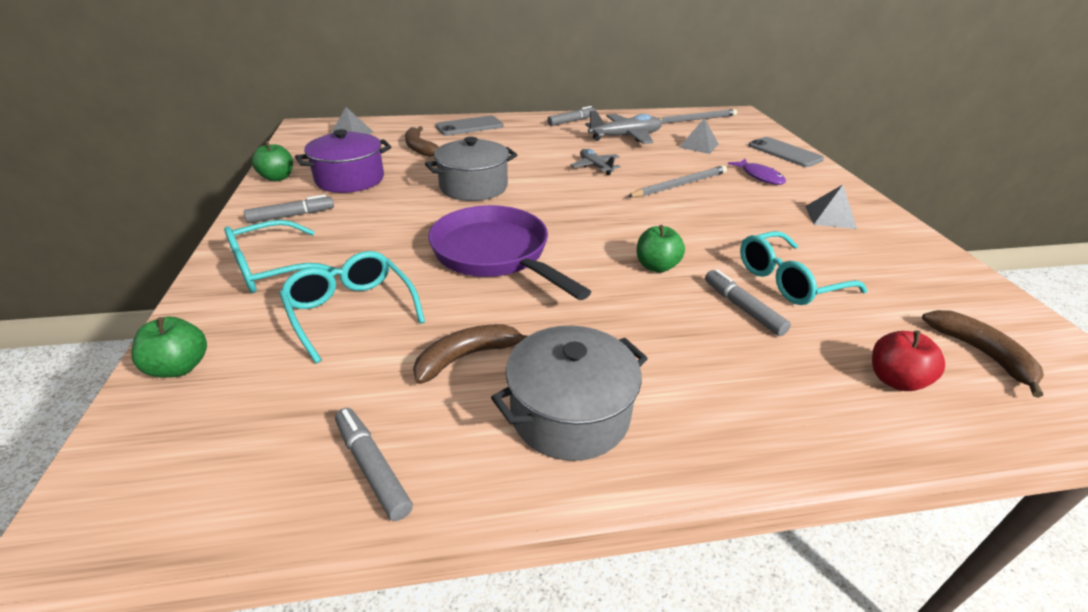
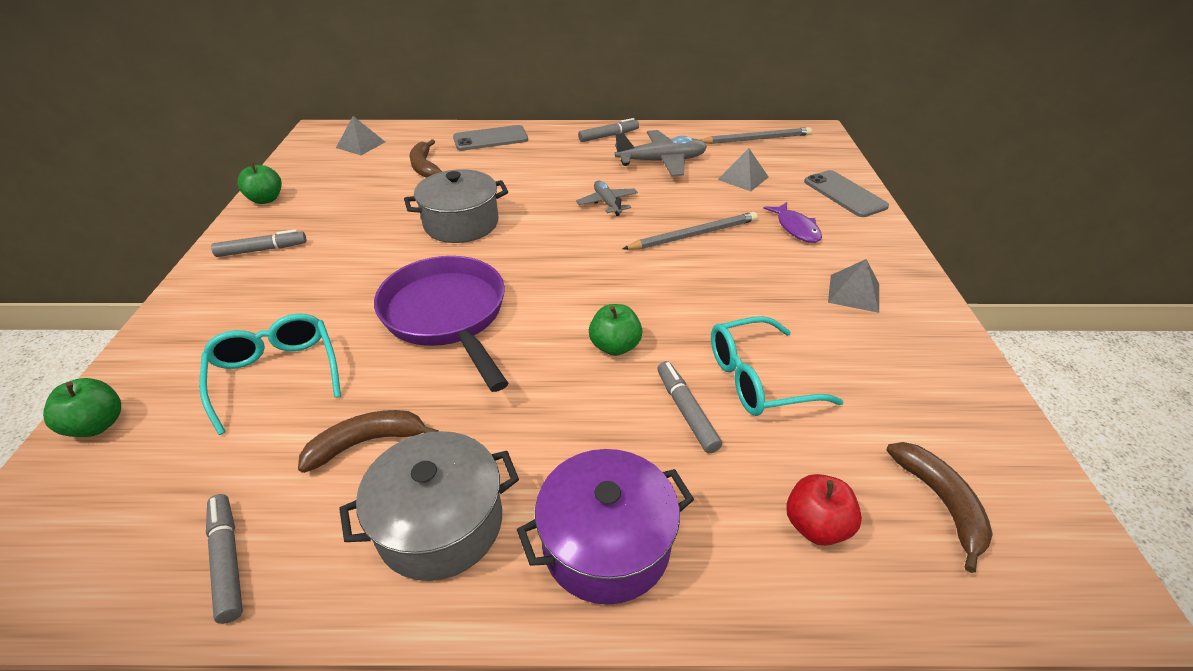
camera: 10 degrees right, 5 degrees up
turquoise glasses [224,220,340,293] -> none
purple pot [295,129,391,193] -> purple pot moved to [517,449,694,605]

